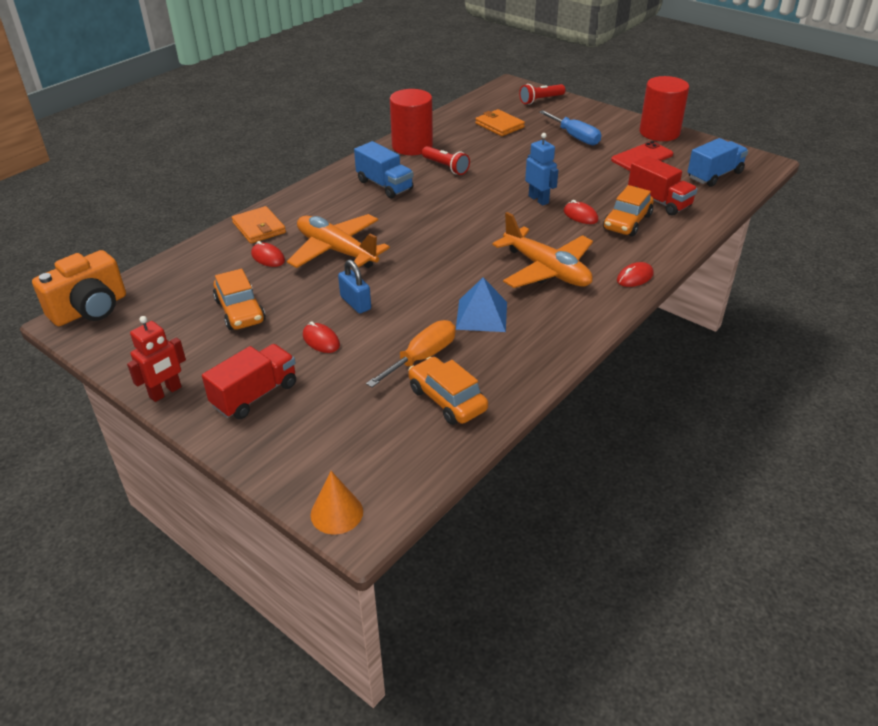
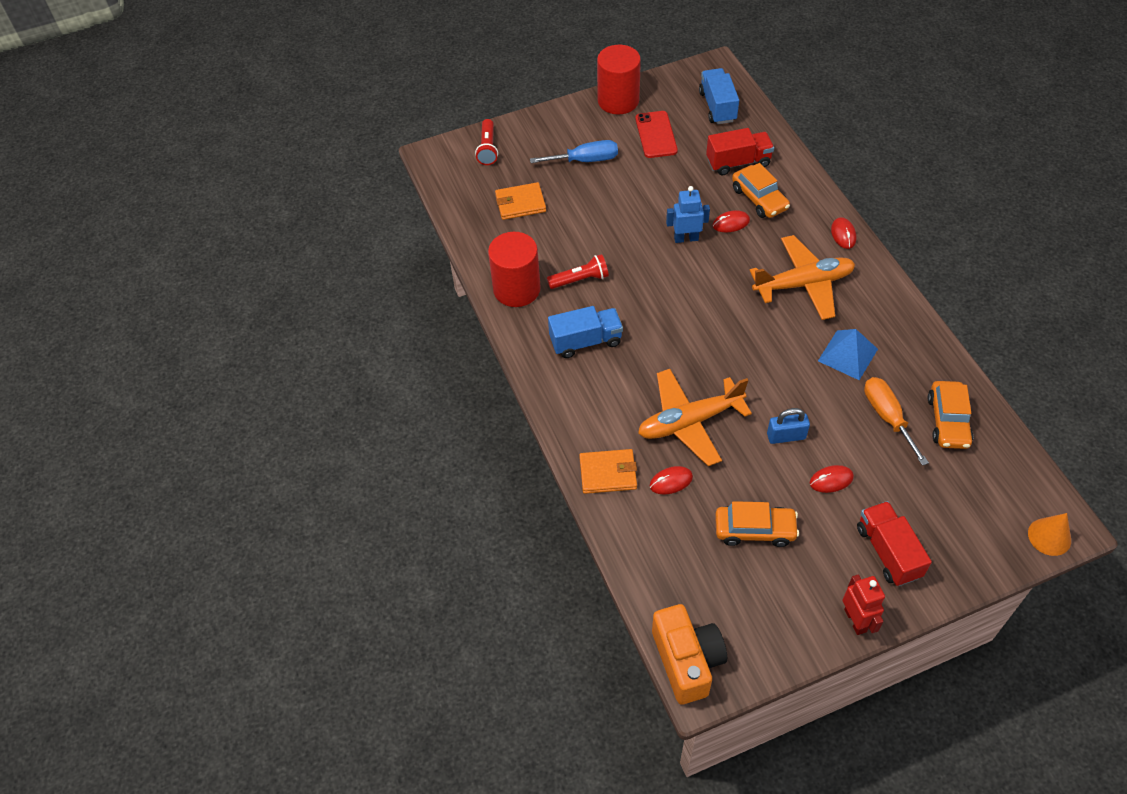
camera: 60 degrees left, 15 degrees up
orange car [408,357,488,425] -> orange car turned 75 degrees counterclockwise [928,381,973,449]

